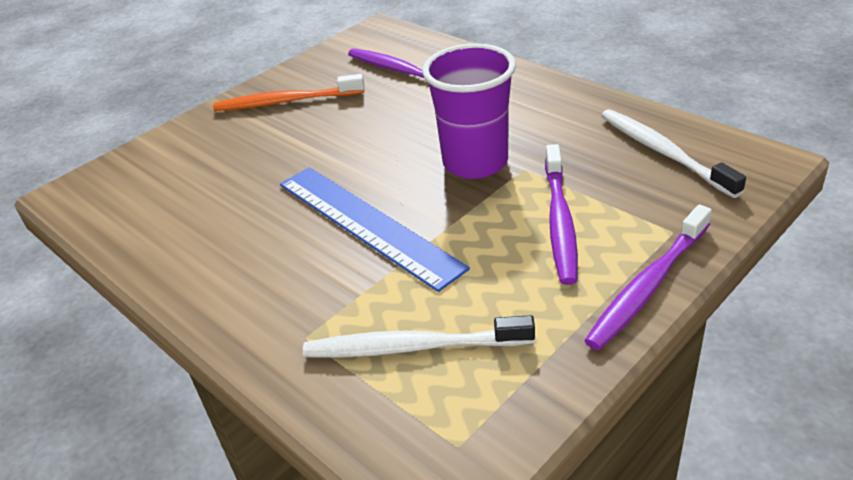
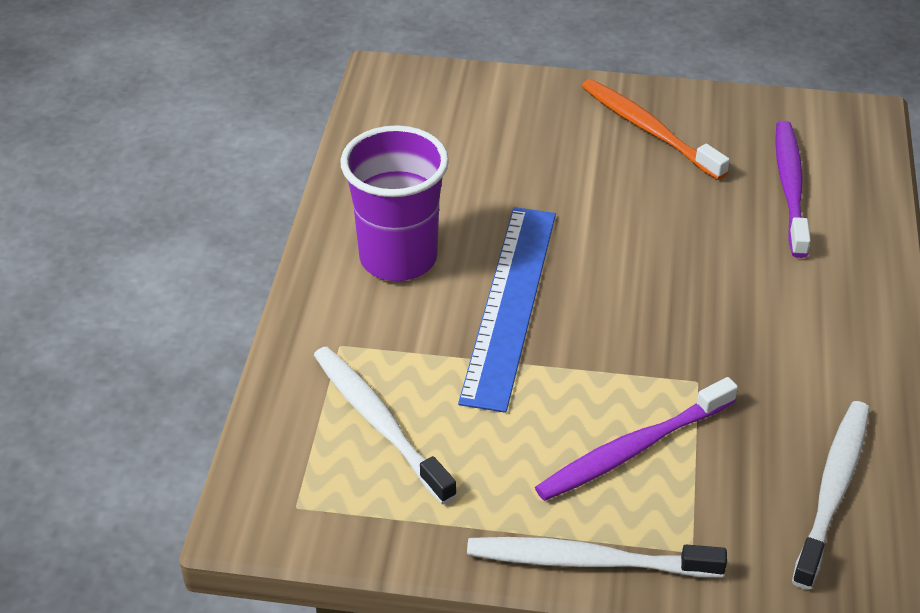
camera: 50 degrees right, 5 degrees up
purple cup [422,44,516,179] -> purple cup moved to [340,125,449,281]
purple toothbrush [584,204,712,350] -> white toothbrush [467,537,727,578]

